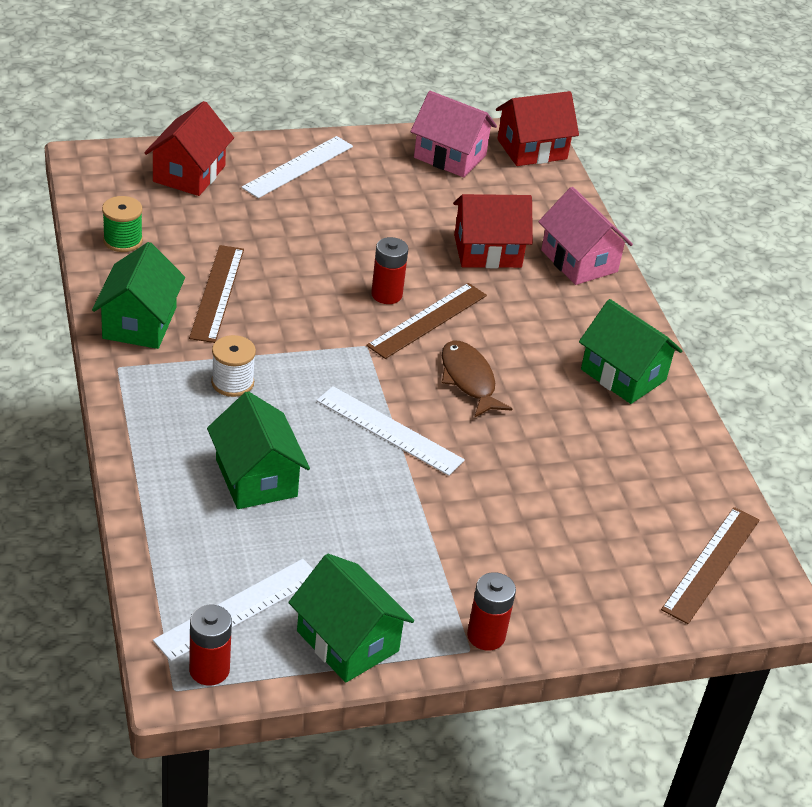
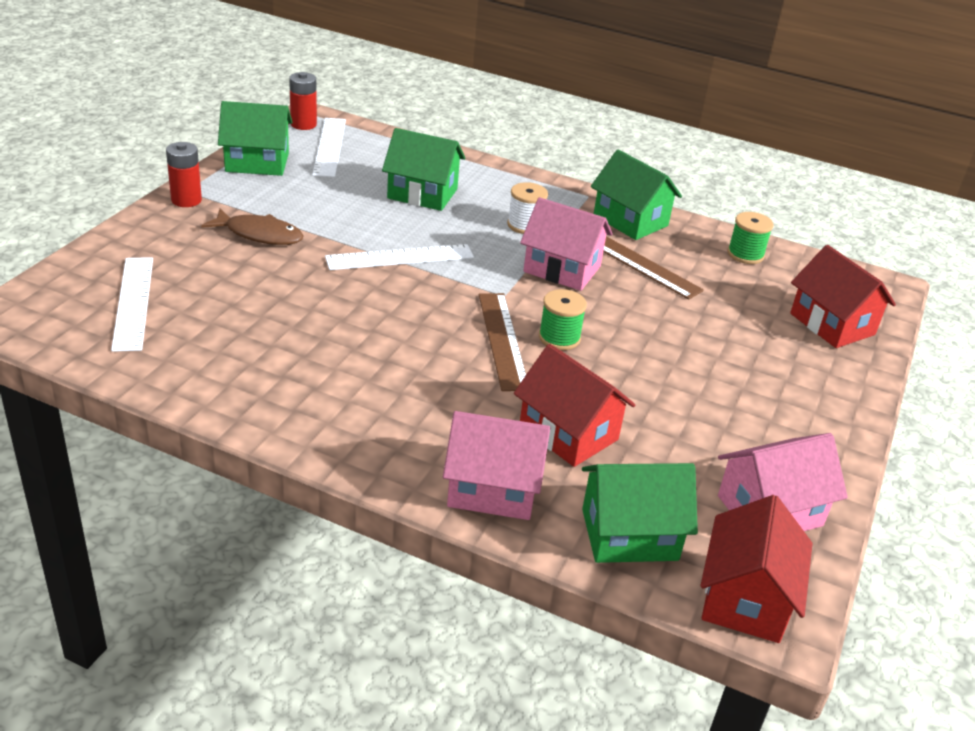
camera: 130 degrees right, 5 degrees down
white ruler [241,136,353,198] -> white ruler moved to [111,257,153,352]
red battery [371,237,408,304] -> green spool [539,289,587,350]
brown fish [442,341,512,418] -> brown fish moved to [201,209,304,245]
red house [453,194,533,268] -> red house turned 75 degrees counterclockwise [514,344,636,467]
green house [579,299,682,404] -> green house moved to [582,463,698,563]
brown ruler [661,507,759,624] -> none
none -> pink house [520,197,613,291]

